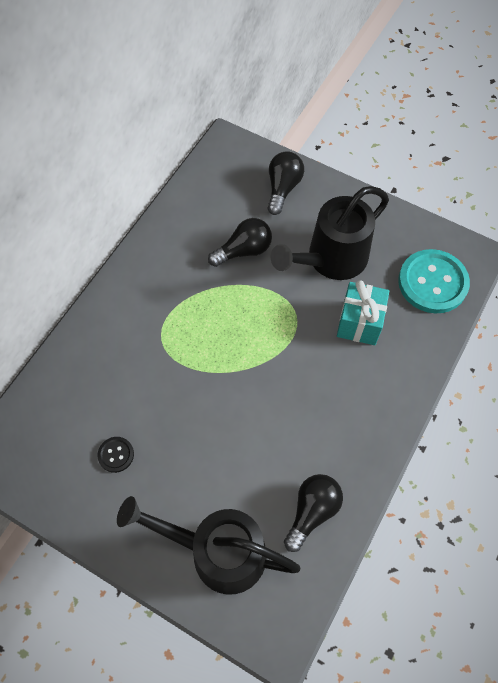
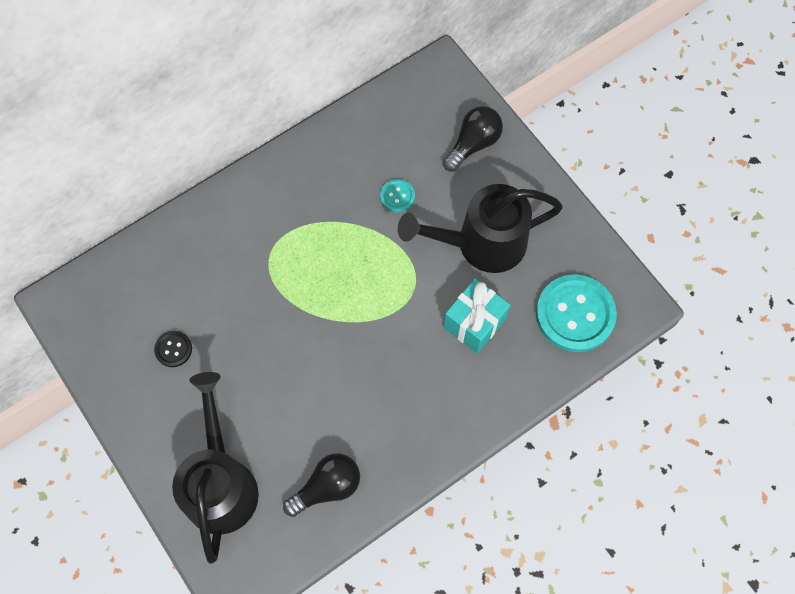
camera: 25 degrees right, 5 degrees up
black watering can [117,496,300,595] -> black watering can turned 45 degrees clockwise [172,372,259,564]
black light bulb [208,218,272,267] -> turquoise button [380,179,415,212]

